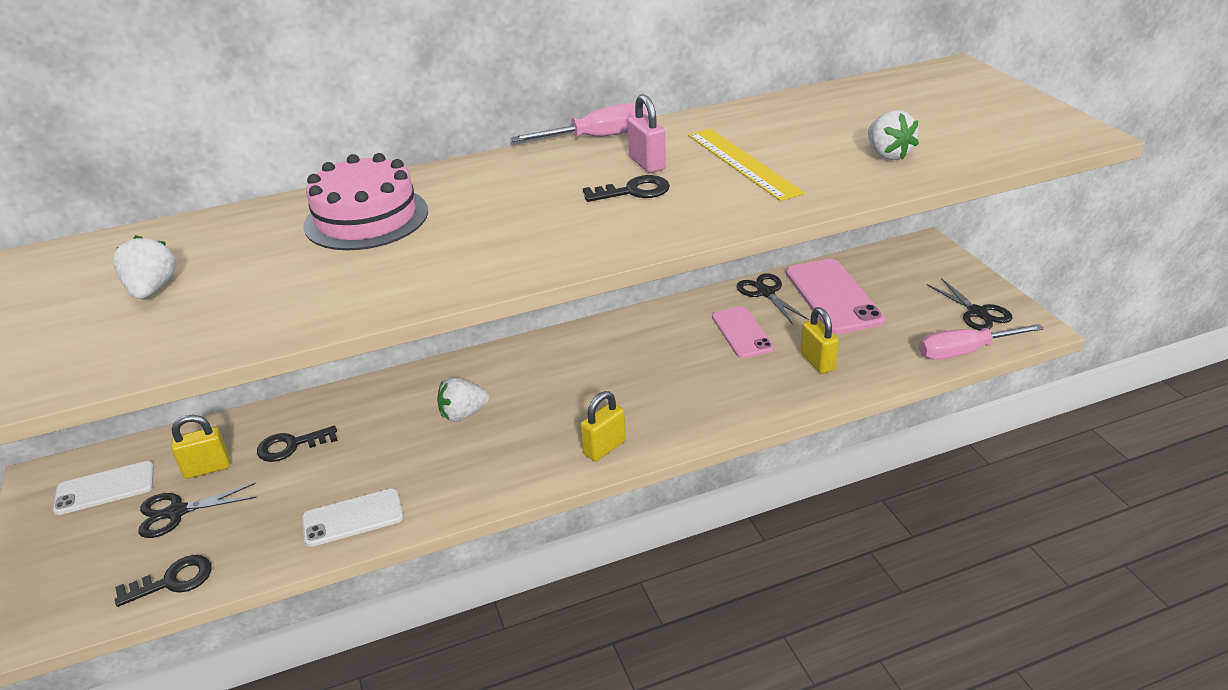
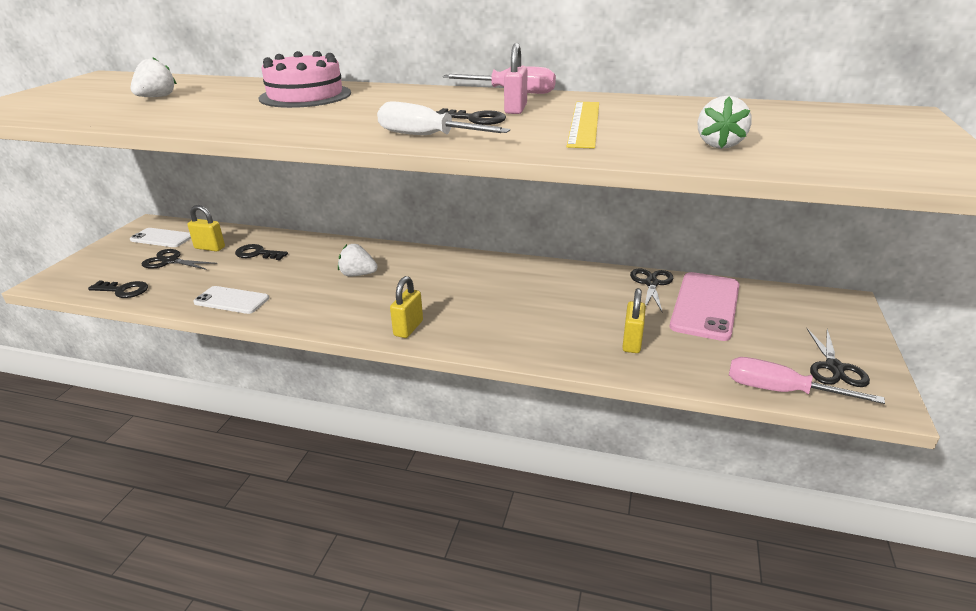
camera: 35 degrees right, 5 degrees down
yellow padlock [580,391,626,461] -> yellow padlock turned 60 degrees counterclockwise [390,276,423,338]
pink phone [712,306,774,358] -> none
none -> white screwdriver [377,101,510,135]

